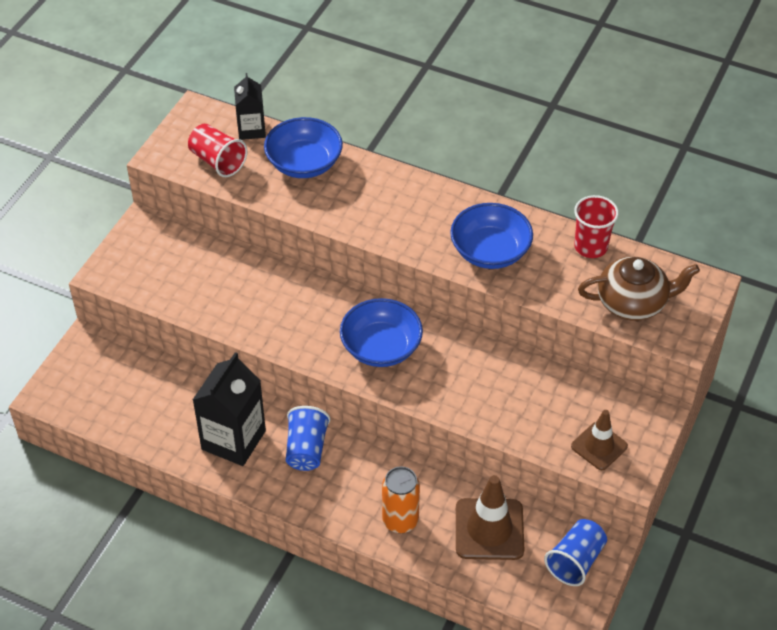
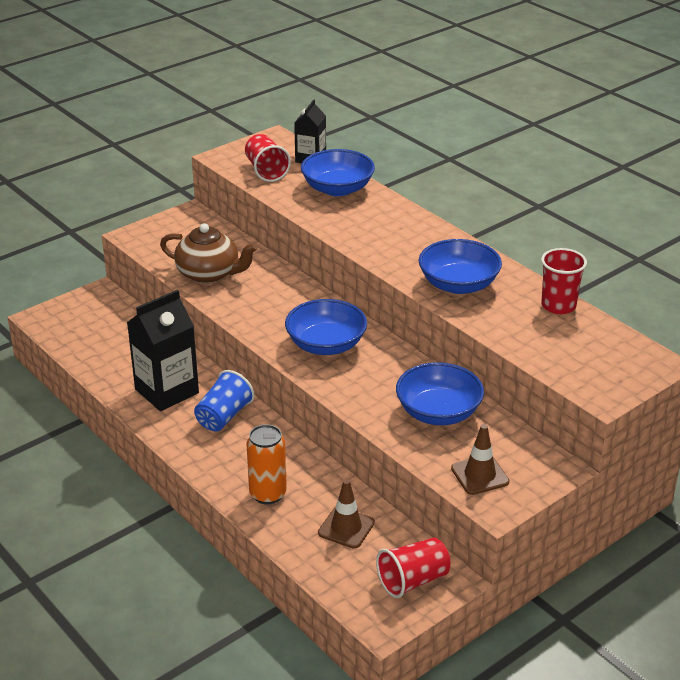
camera: 25 degrees right, 15 degrees down
brown traffic cone [456,475,524,560] -> brown traffic cone [318,479,375,549], size x0.64
blue cup [544,519,607,586] -> red cup [376,538,450,598]
brown teapot [578,257,700,321] -> brown teapot moved to [160,223,258,283]
none -> blue bowl [396,362,484,425]

